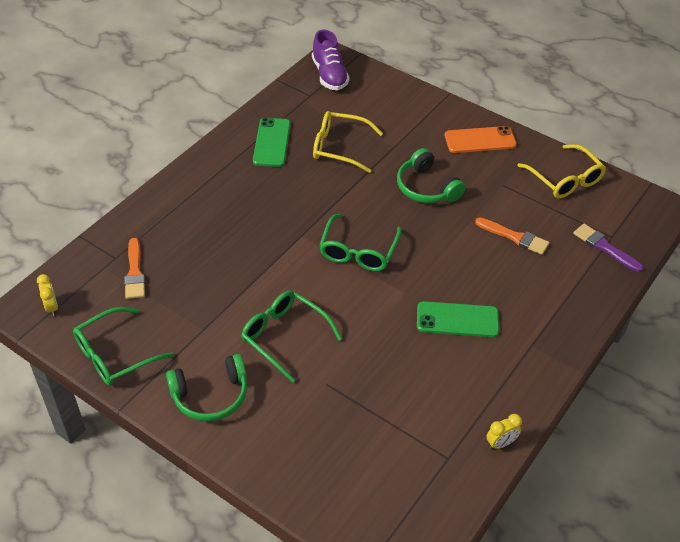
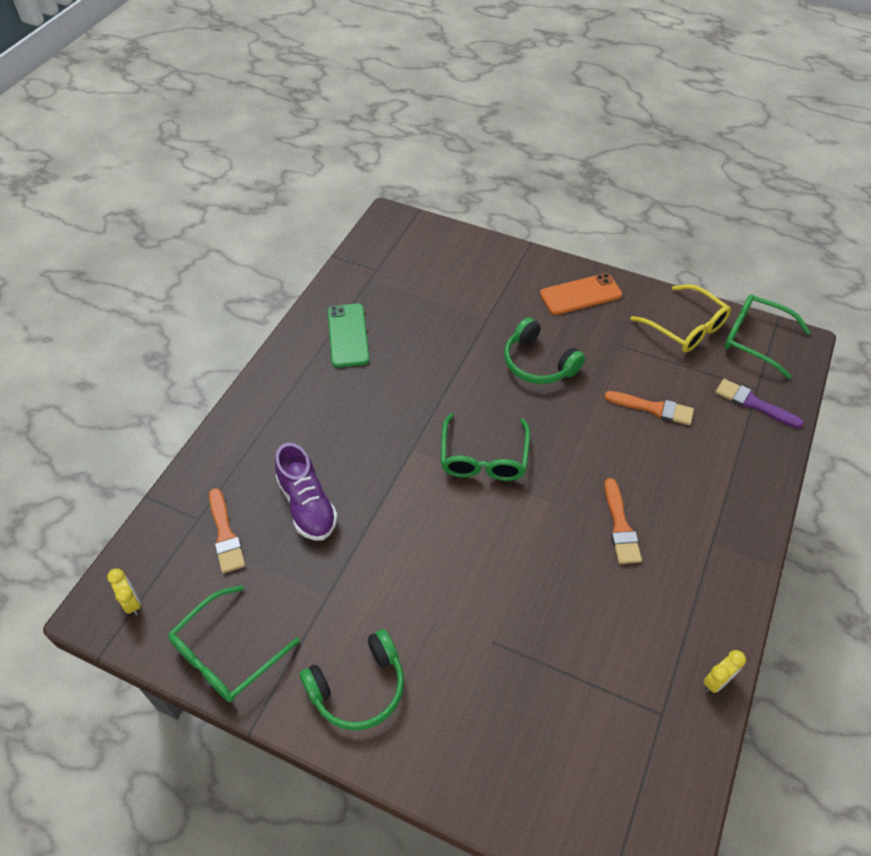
camera: 10 degrees left, 5 degrees up
green glasses [241,291,342,383] -> green glasses moved to [724,294,811,379]
purple shoe [312,30,349,90] -> purple shoe moved to [275,443,338,541]
yellow glasses [313,111,383,173] -> none
green phone [417,301,499,337] -> orange brush [604,478,642,564]

